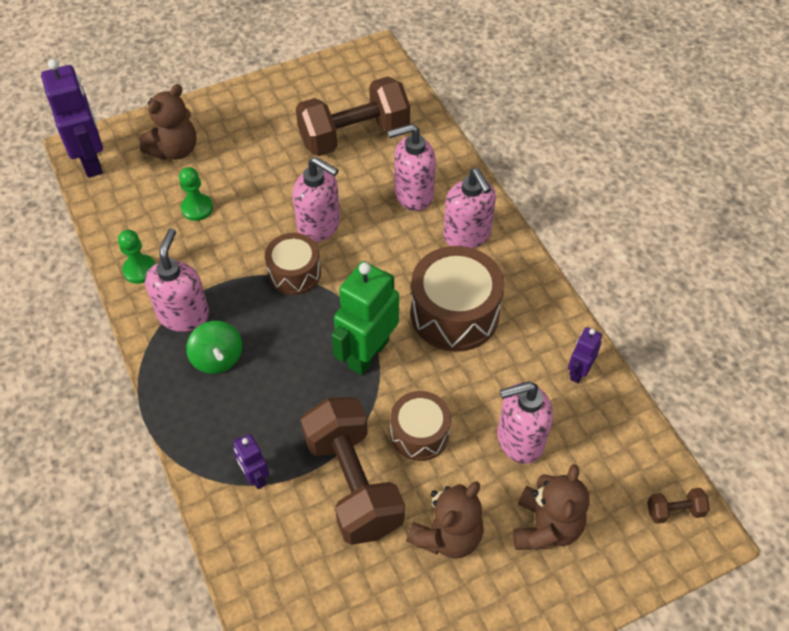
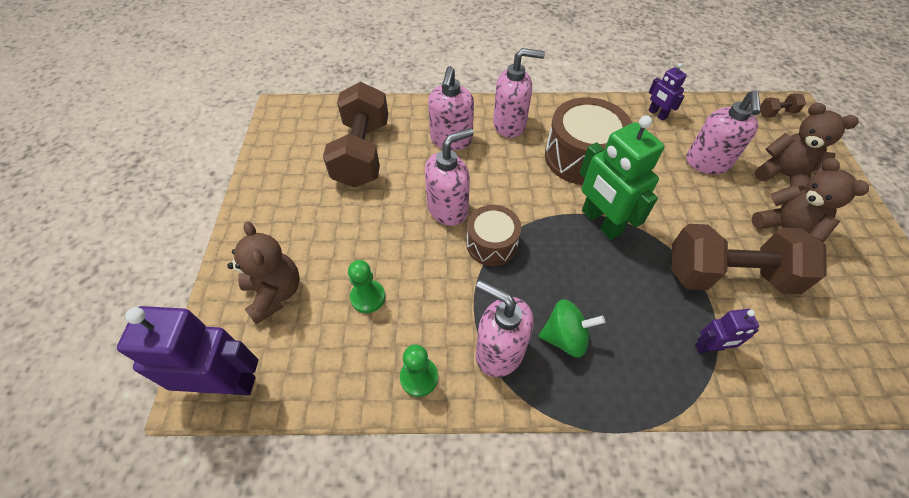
camera: 65 degrees left, 0 degrees up
brown drum [390,391,451,461] -> none
brown dumbbell [647,488,710,524] -> brown dumbbell turned 60 degrees clockwise [760,93,806,117]

